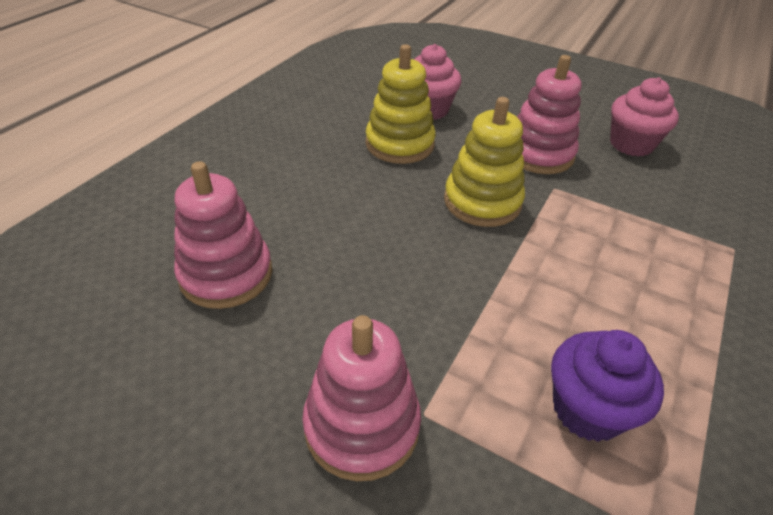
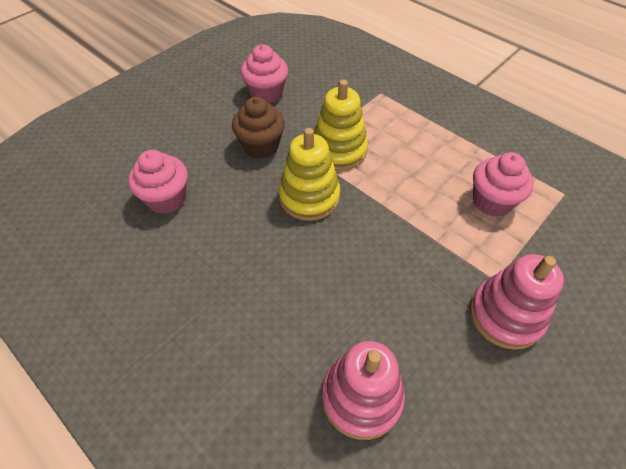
camera: 75 degrees left, 10 degrees up
yellow stacking toy [366,44,436,164] -> yellow stacking toy moved to [314,79,368,170]
pink stacking toy [517,55,581,174] -> brown cupcake [232,97,285,159]
purple cupcake [551,330,664,442] -> pink cupcake [473,152,534,217]

